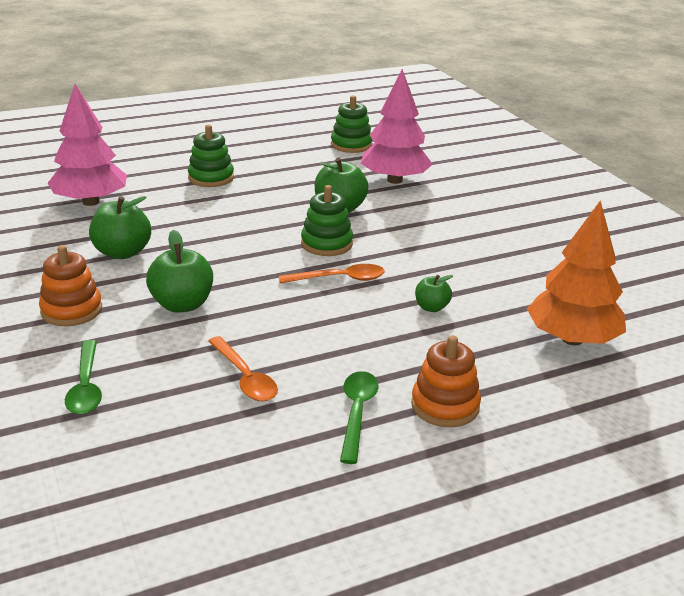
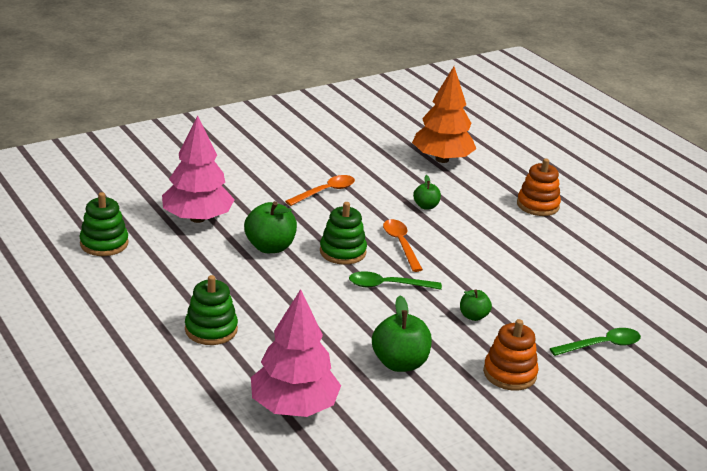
camera: 100 degrees left, 0 degrees up
green apple [146,230,213,313] -> green apple [460,289,492,321], size x0.57
orange spoon [208,336,278,401] -> orange spoon moved to [285,175,355,206]
green spoon [340,371,378,464] -> green spoon moved to [349,271,442,290]

